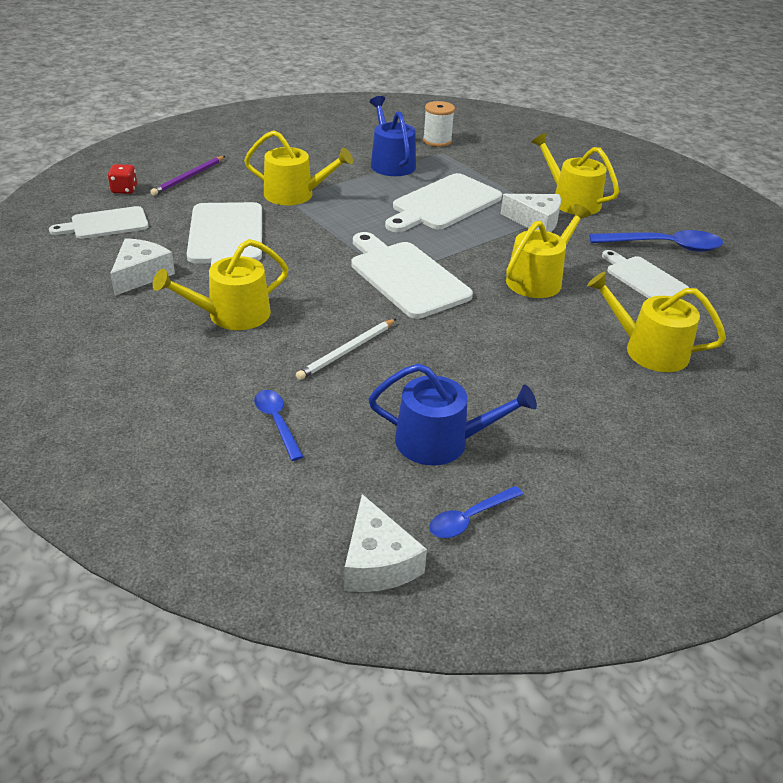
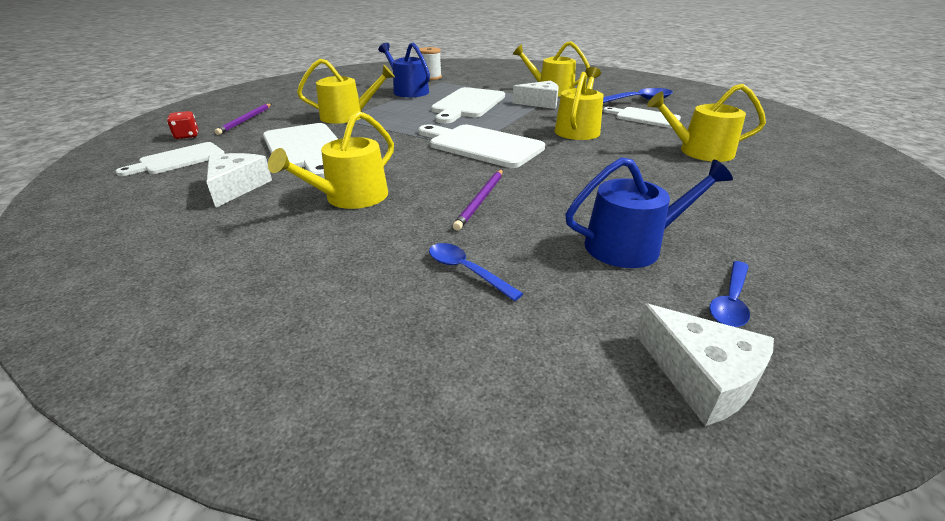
camera: 20 degrees left, 5 degrees down
white pencil [296,319,396,380] -> purple pencil [453,169,503,231]

